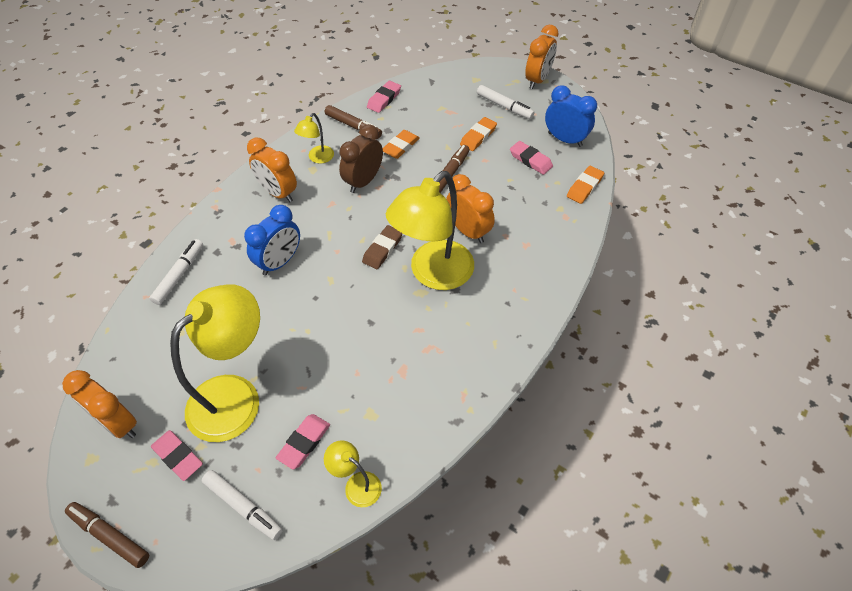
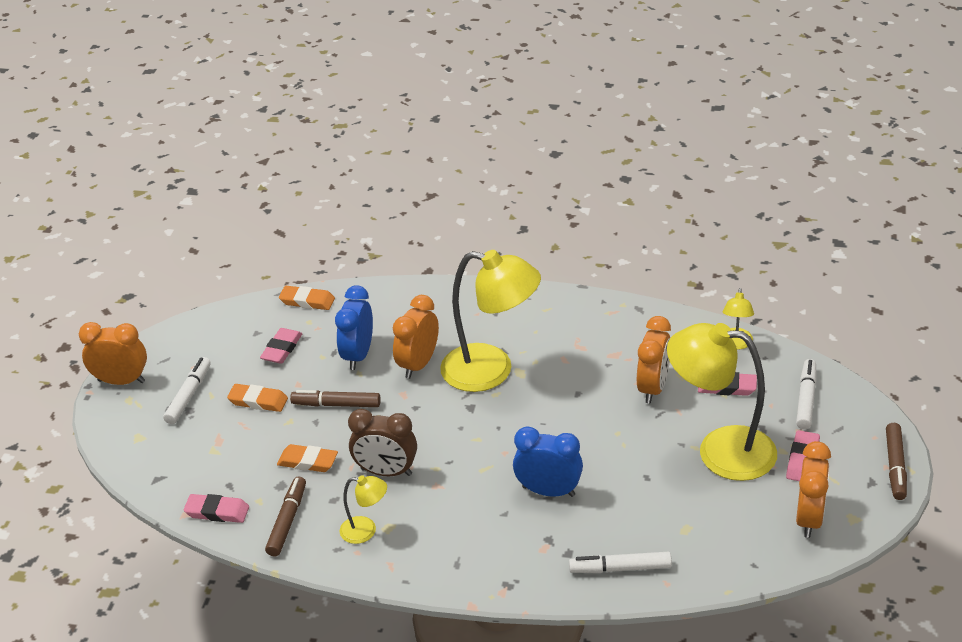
camera: 110 degrees left, 15 degrees down
orange clock [247,137,297,202] -> orange clock moved to [637,316,671,403]
brown eraser [362,225,403,269] -> none
blue clock [545,85,597,147] -> blue clock moved to [335,285,373,370]

